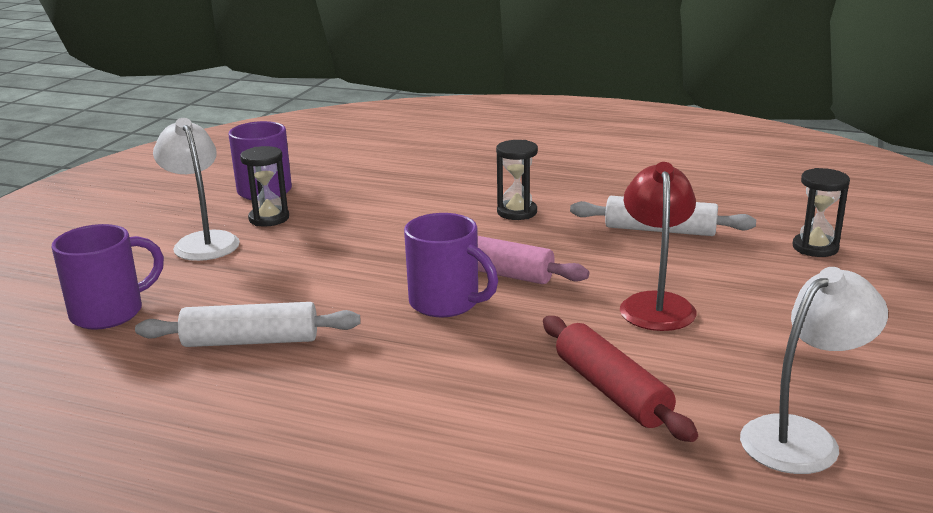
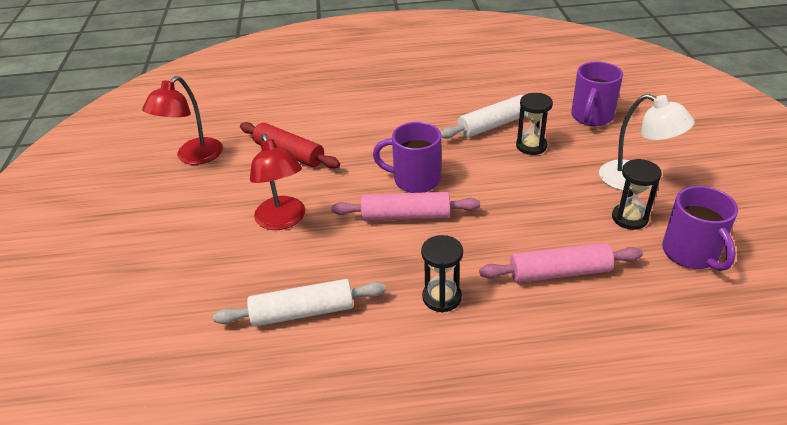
camera: 155 degrees right, 15 degrees up
white lamp [740,267,888,474] -> red lamp [142,76,223,165]
black hourglass [793,168,850,257] -> black hourglass moved to [516,93,553,155]
none -> pink rolling pin [479,243,643,283]

